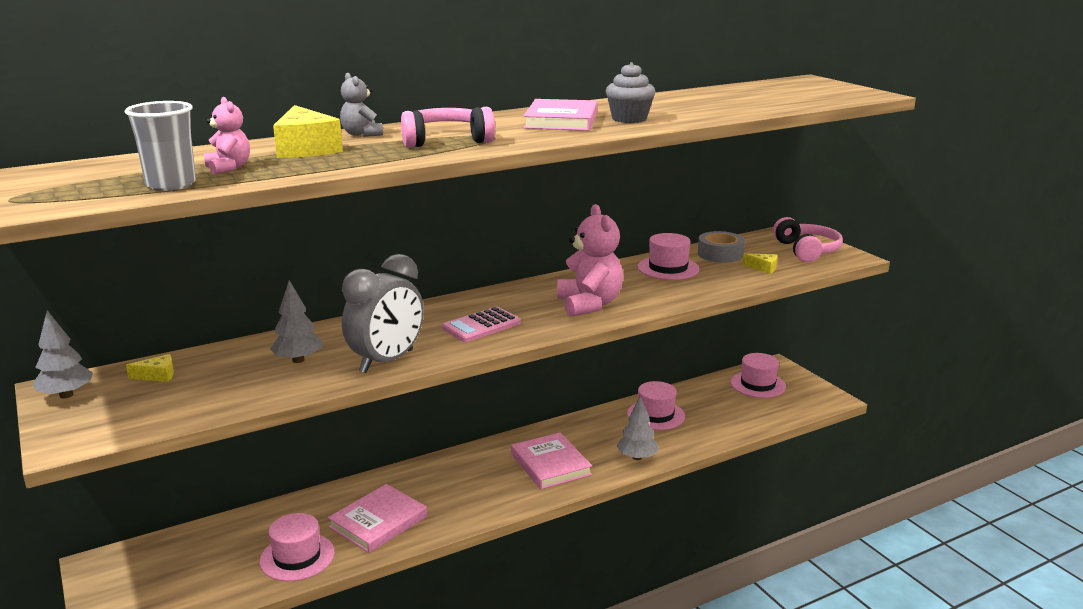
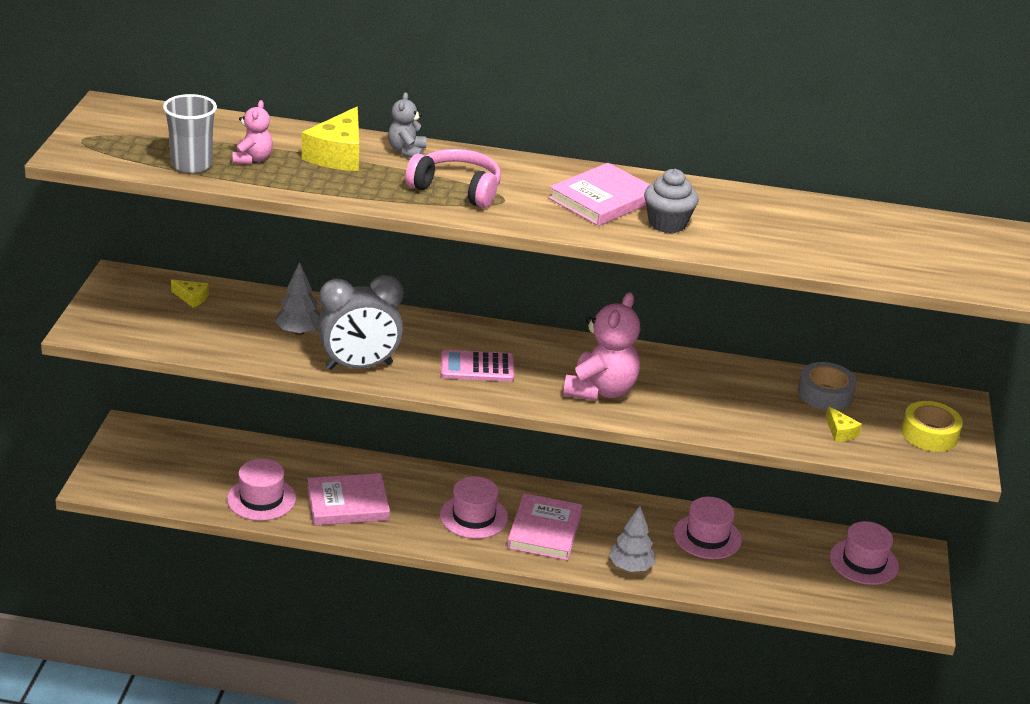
camera: 35 degrees right, 10 degrees up
grey tree [33,310,93,399] -> none
pink hat [637,233,700,280] -> pink hat moved to [440,476,508,539]
pink headphones [773,217,843,262] -> yellow tape [901,401,963,452]

